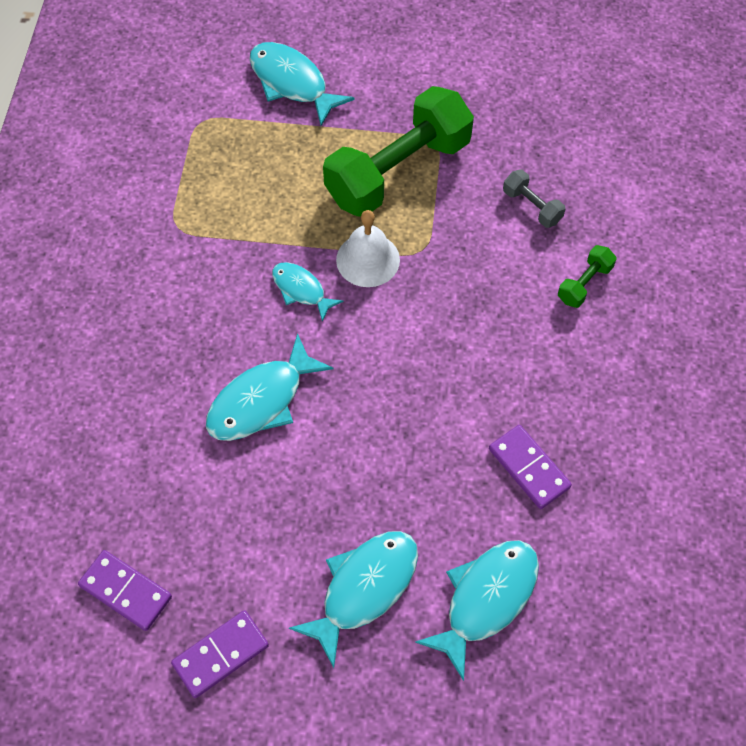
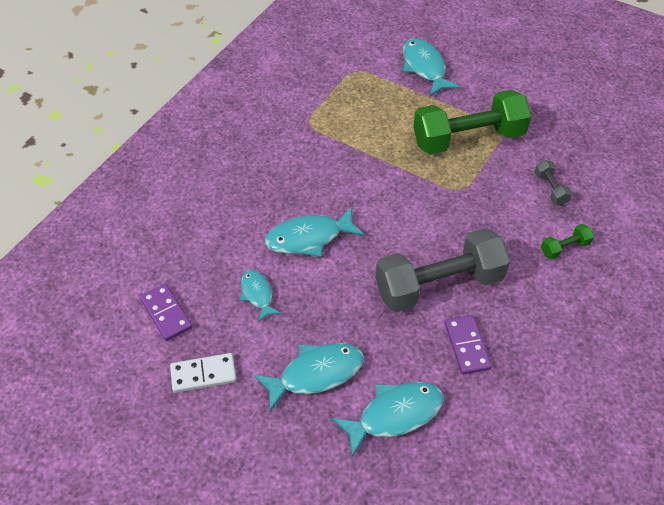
camera: 25 degrees right, 10 degrees down
purple domino [171,610,269,698] -> white domino [170,353,237,393]
turquoise fish [272,262,344,322] -> turquoise fish moved to [240,270,281,322]
white bell [336,210,400,287] -> none
none -> grey dumbbell [375,228,510,312]

